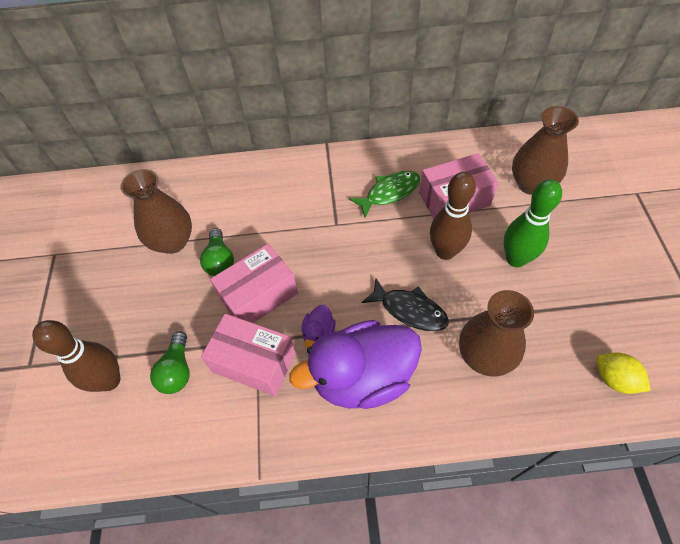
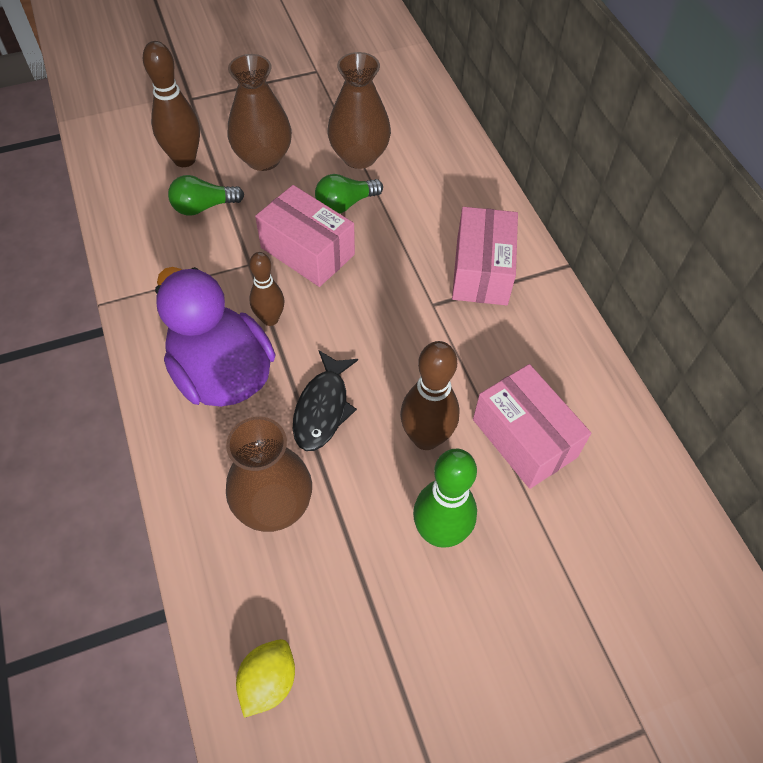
camera: 70 degrees right, 0 degrees up
pink box [201,313,296,396] -> pink box moved to [452,207,518,305]
purple duck [301,305,336,348] -> brown bowling pin [249,252,284,326]
green fish [349,171,420,217] -> none
brown vase [512,106,579,195] -> brown vase moved to [228,54,292,171]

